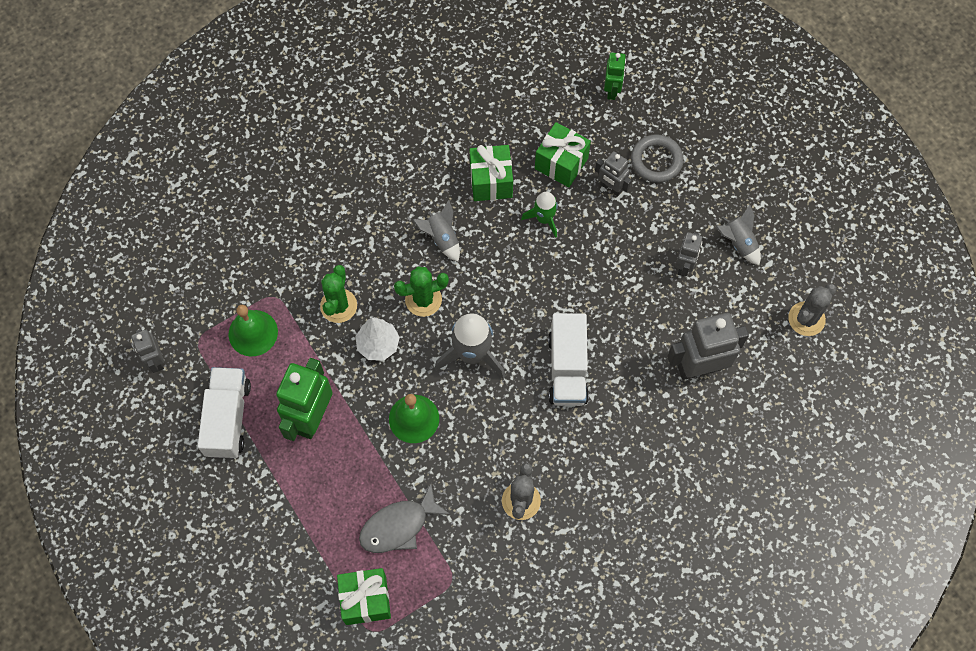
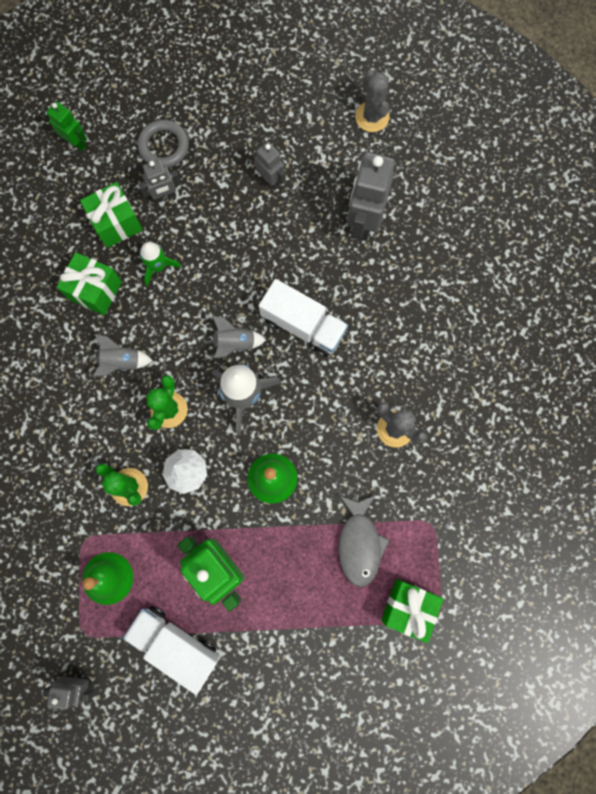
camera: 60 degrees left, 10 degrees up
grey rocket [716,204,761,265] -> grey rocket moved to [204,316,266,358]

